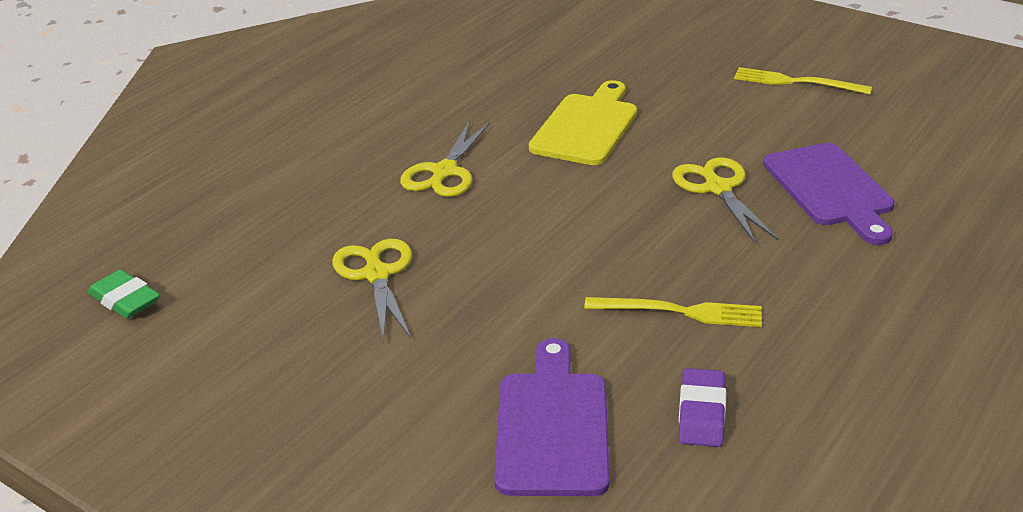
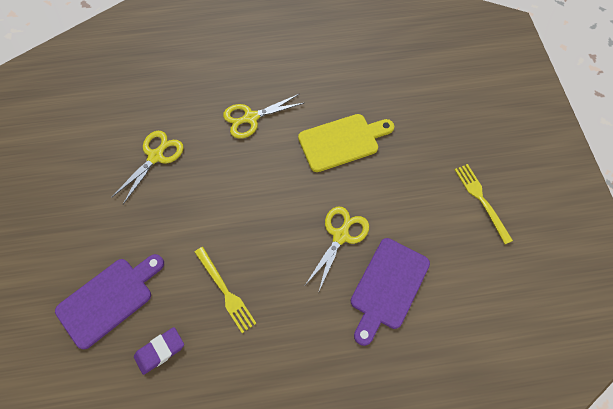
camera: 45 degrees right, 30 degrees up
green eraser [88,270,160,319] -> none

